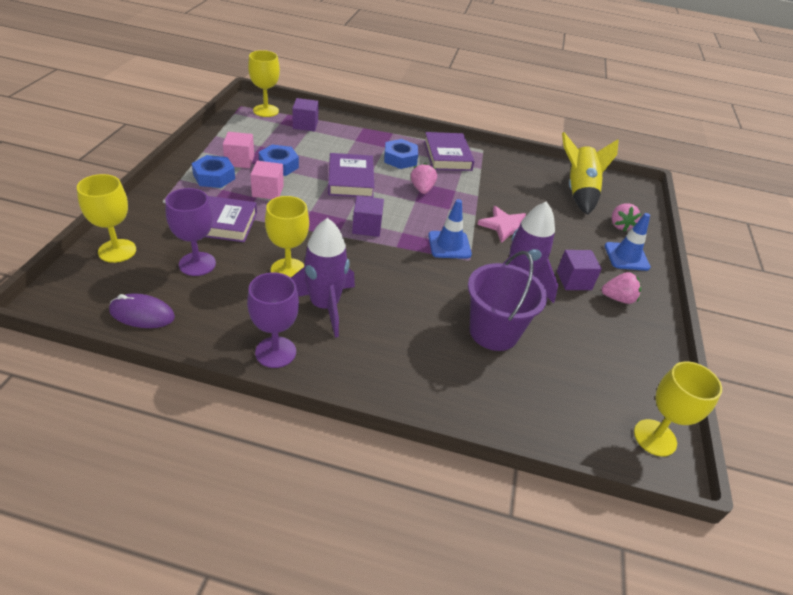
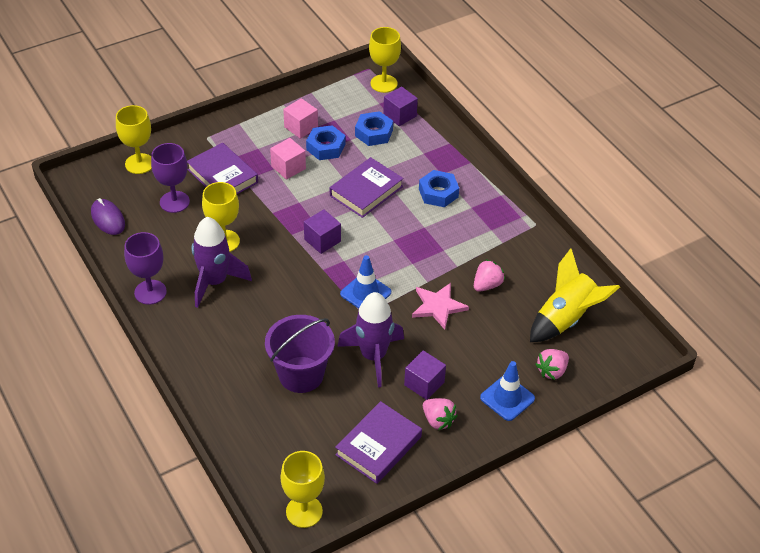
camera: 50 degrees right, 5 degrees up
blue nut [192,155,235,188] -> blue nut moved to [355,111,393,146]
pink strawberry [411,163,437,194] -> pink strawberry moved to [474,259,505,292]
purple book [424,132,475,171] -> purple book moved to [335,401,422,484]

